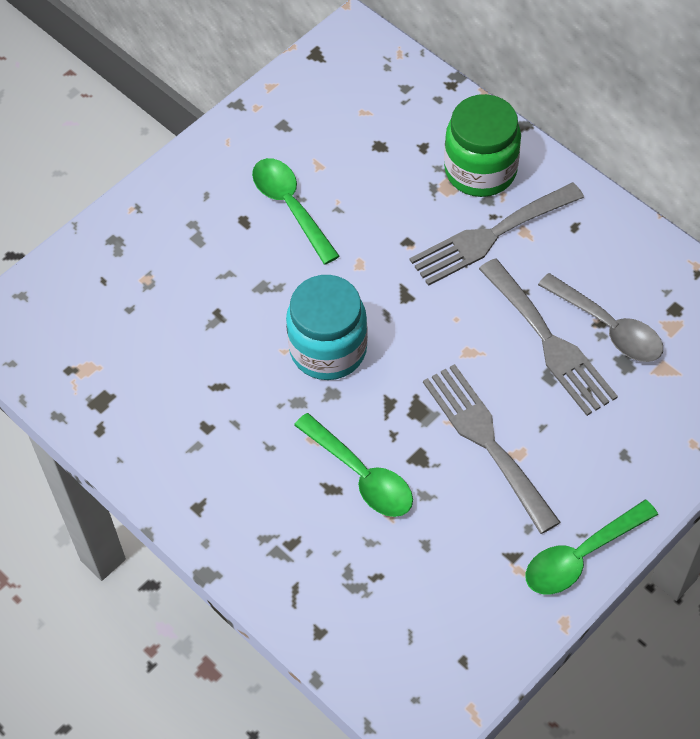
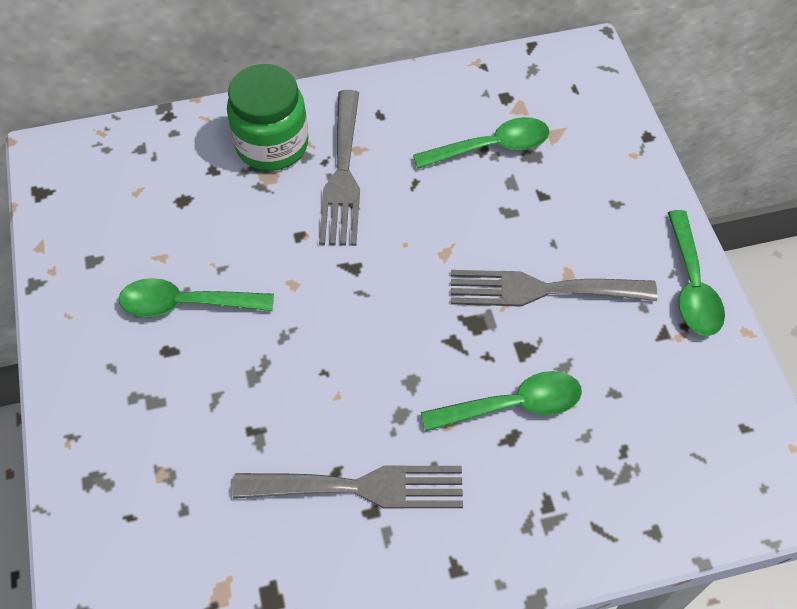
camera: 60 degrees left, 0 degrees up
turquoise jar [286,275,368,380] -> none
grey fork [479,258,618,416] -> grey fork moved to [233,465,463,509]
grey spoon [538,273,663,362] -> green spoon [413,117,550,169]

